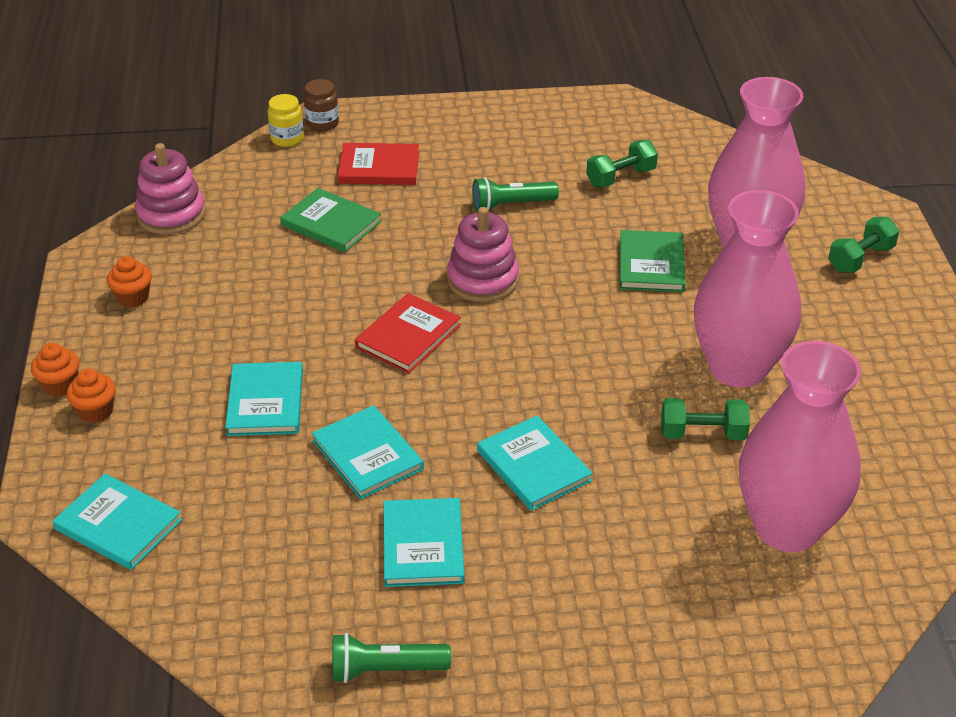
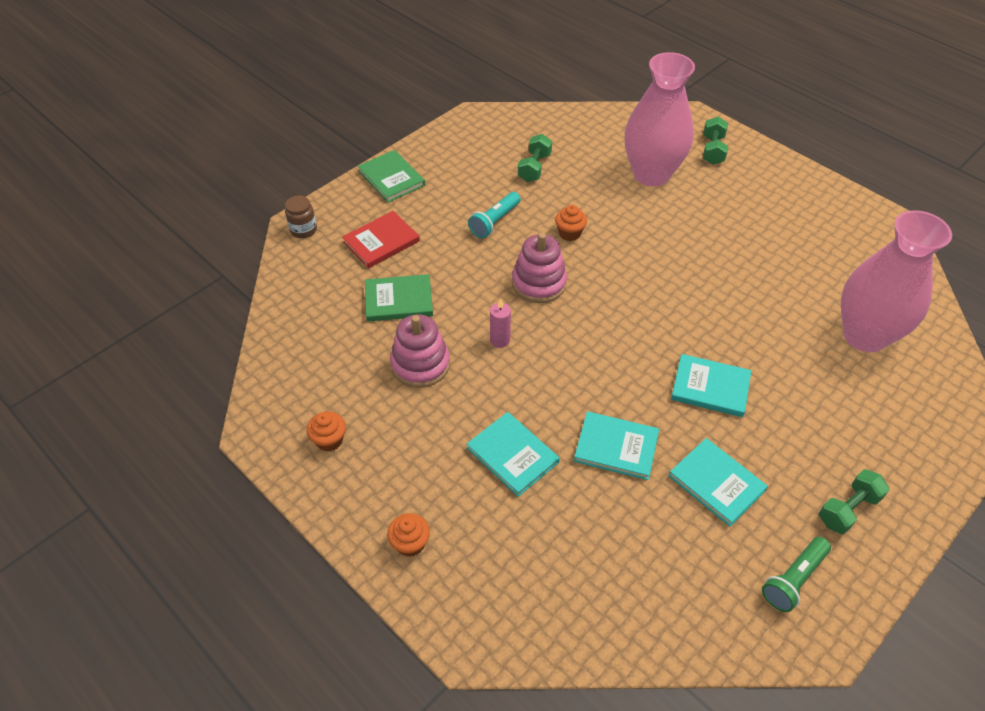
camera: 40 degrees left, 10 degrees up
orange cupcake [31,343,79,397] -> orange cupcake moved to [555,205,587,241]
turquoise book [53,474,182,570] -> none
pink stacking toy [135,143,206,235] -> pink stacking toy moved to [390,315,450,388]
yellow jar [267,94,304,147] -> none
red book [355,293,461,373] -> none
green flashlight [472,177,559,212] -> turquoise flashlight [468,192,521,238]
green book [620,230,686,292] -> green book moved to [358,150,425,203]
green dumbbell [661,398,750,440] -> green dumbbell moved to [819,469,889,534]
pink vase [694,190,801,388] -> none
none -> pink candle [490,298,511,348]

